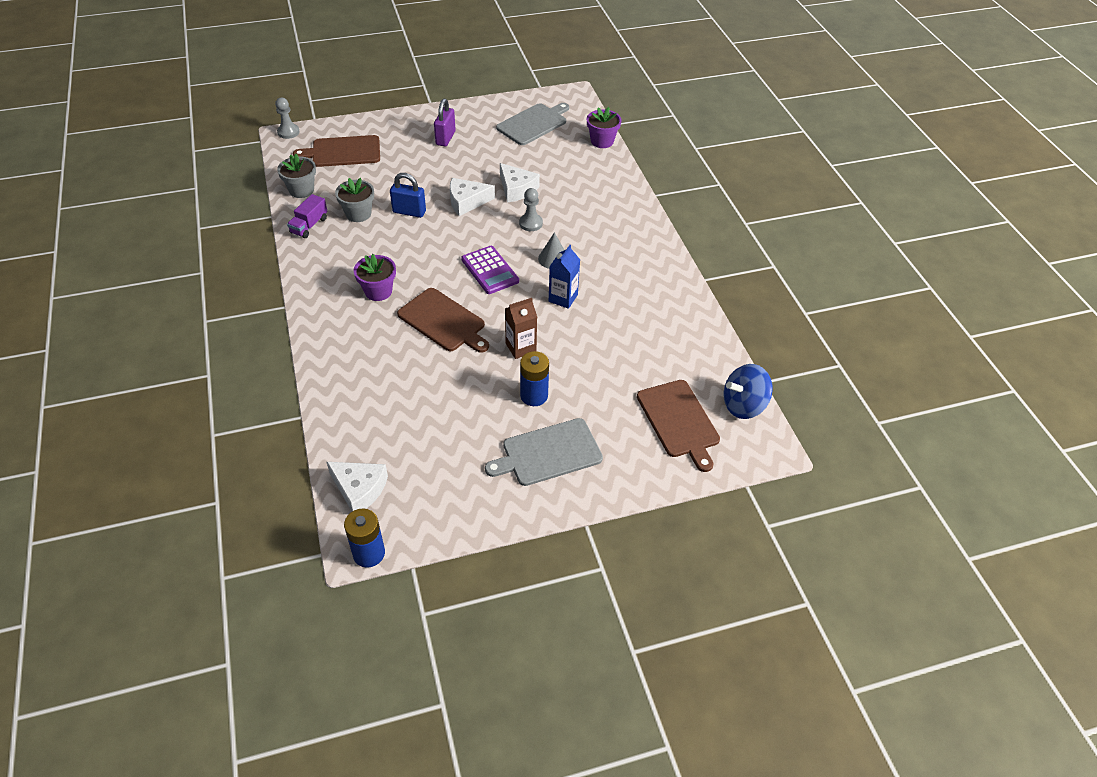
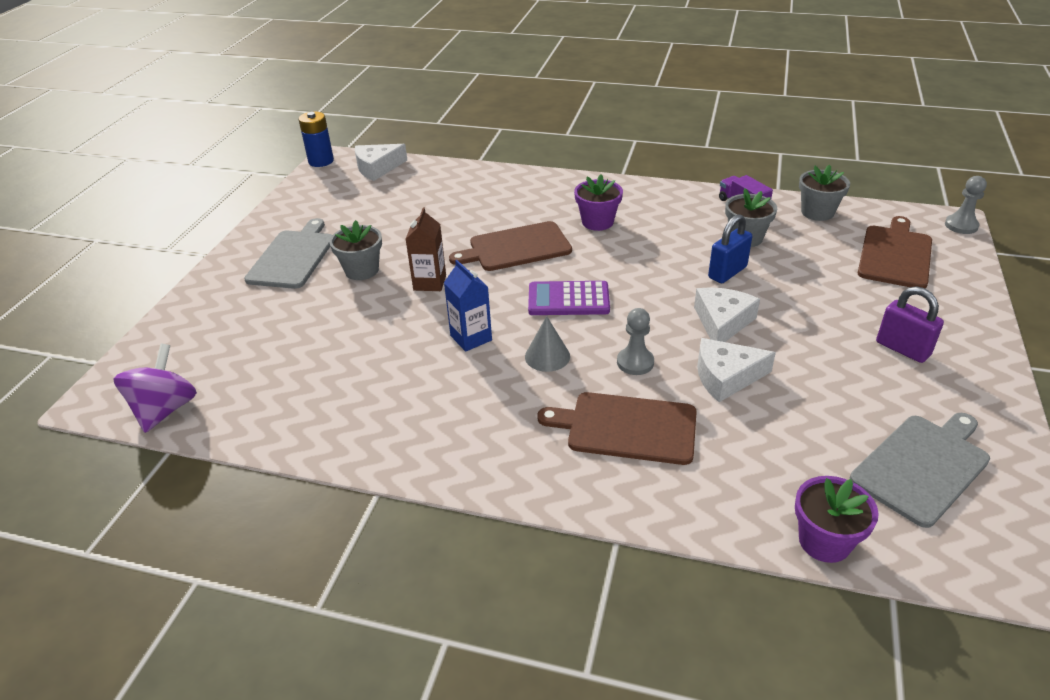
camera: 125 degrees right, 10 degrees down
grey cutting board [496,103,569,145] -> grey cutting board turned 120 degrees counterclockwise [850,413,990,528]
blue battery [520,351,549,406] -> grey flower pot [329,220,382,280]
brown cutting board [637,380,720,472] -> brown cutting board moved to [538,392,697,465]
blue spinning top [724,364,773,419] -> purple spinning top [114,344,197,433]

